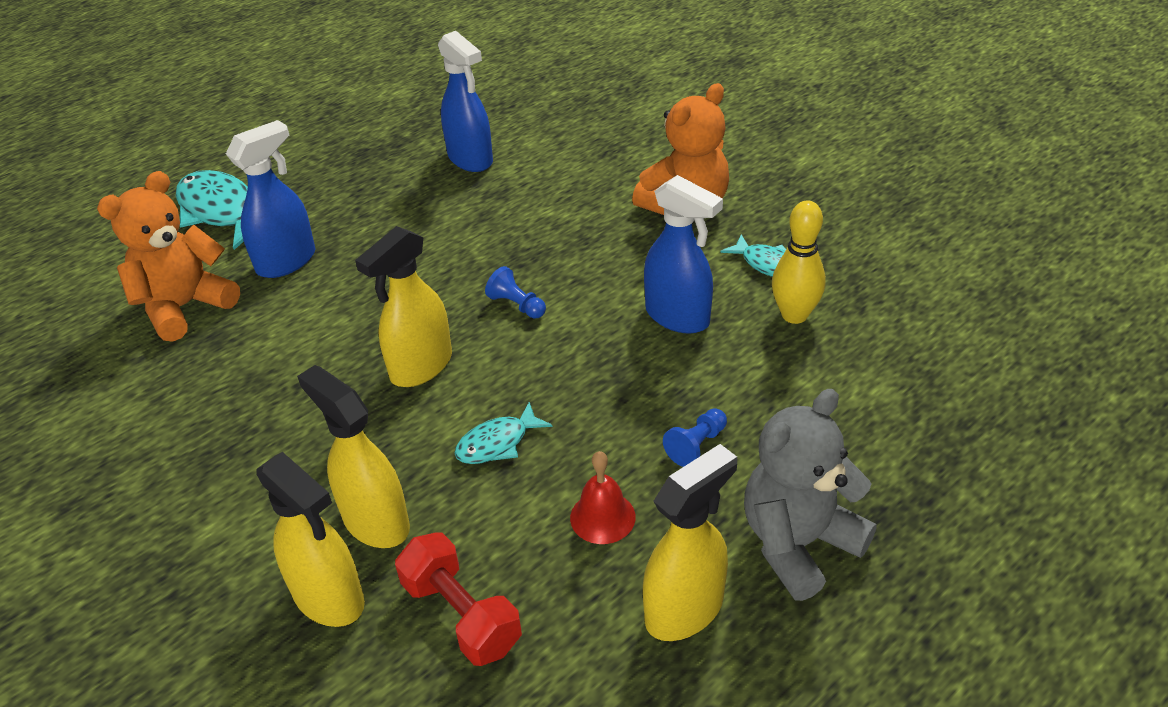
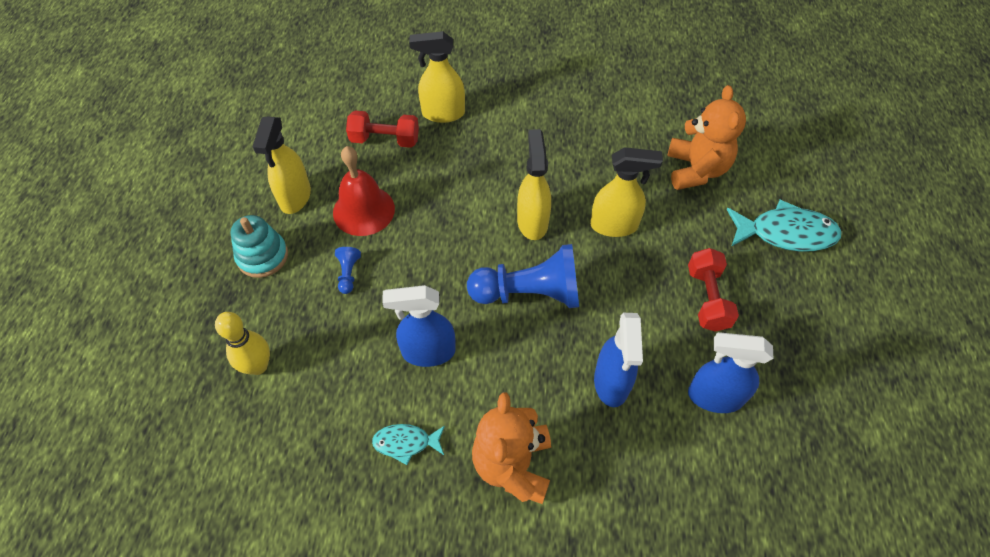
camera: 135 degrees right, 15 degrees up
blue spray bottle [226,120,315,278] -> blue spray bottle moved to [594,313,643,407]
yellow spray bottle [297,365,410,548] -> yellow spray bottle moved to [590,147,663,237]
turquoise fish [454,402,552,464] -> none
blue pawn [485,266,546,319] -> blue pawn [467,244,579,308], size x2.37
red bell [570,451,636,544] -> red bell [333,146,395,236], size x1.70
grey teddy bear [744,389,877,601] -> turquoise stacking toy [231,215,288,278]
yellow bowling pin [772,200,826,324] -> yellow bowling pin moved to [215,312,270,375]
none -> red dumbbell [688,248,739,332]

